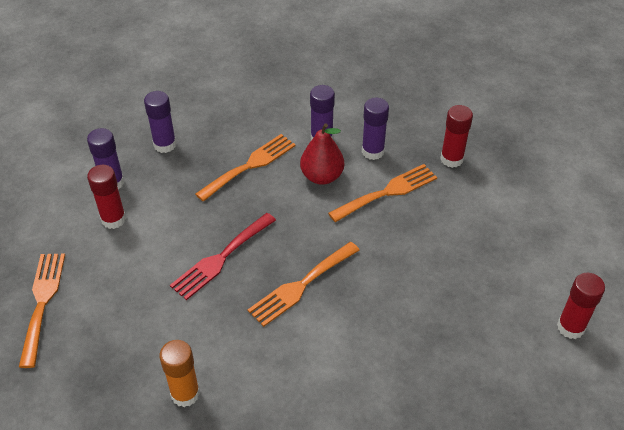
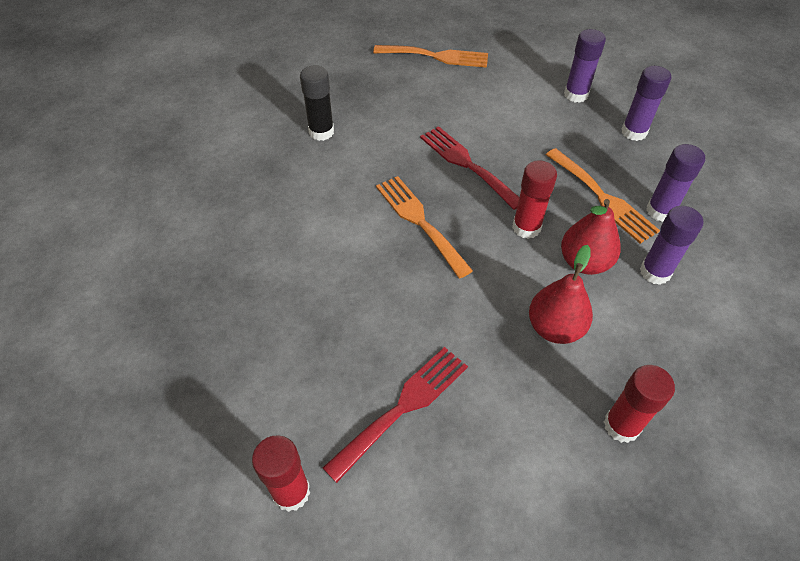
camera: 100 degrees right, 5 degrees up
red glue stick [87,165,126,229] -> red glue stick moved to [512,161,557,239]
orange glue stick [159,340,200,407] -> black glue stick [300,66,334,141]
orange fork [328,164,437,222] -> red pear [529,245,593,344]
purple glue stick [362,98,389,160] -> purple glue stick moved to [646,144,705,222]
none -> red fork [322,347,468,483]

